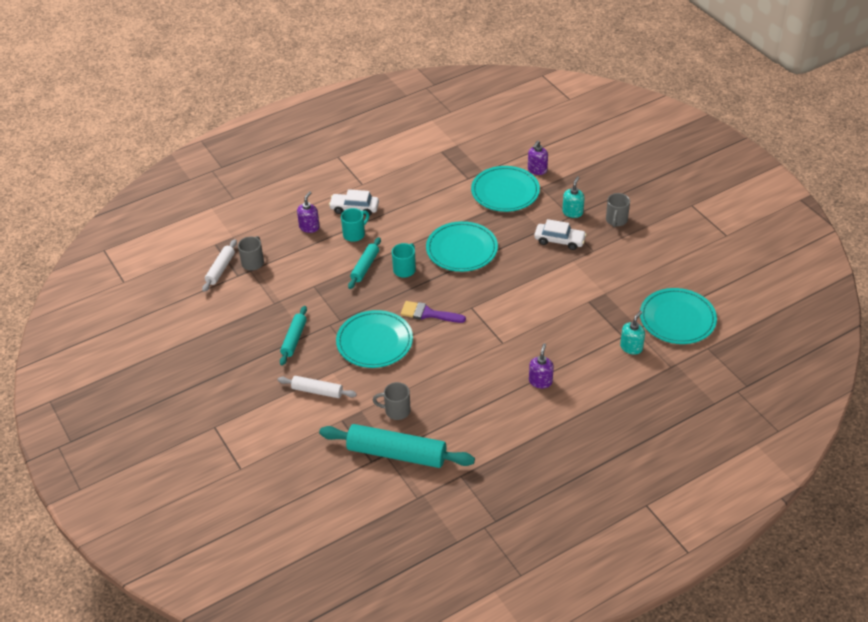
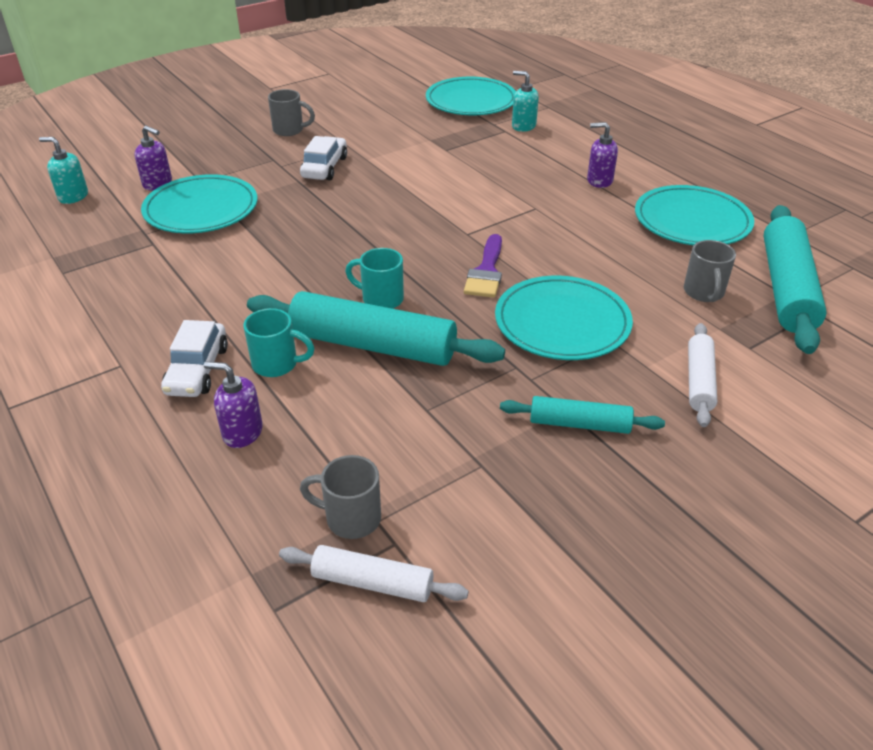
camera: 95 degrees left, 5 degrees down
turquoise mug [341,208,369,242] -> turquoise mug turned 150 degrees clockwise [244,308,314,377]
turquoise rolling pin [348,237,381,289] -> turquoise rolling pin [247,291,505,366], size x1.84
turquoise plate [426,221,498,272] -> turquoise plate moved to [635,185,754,245]
turquoise soap dispenser [562,176,585,218] -> turquoise soap dispenser moved to [39,137,88,204]

